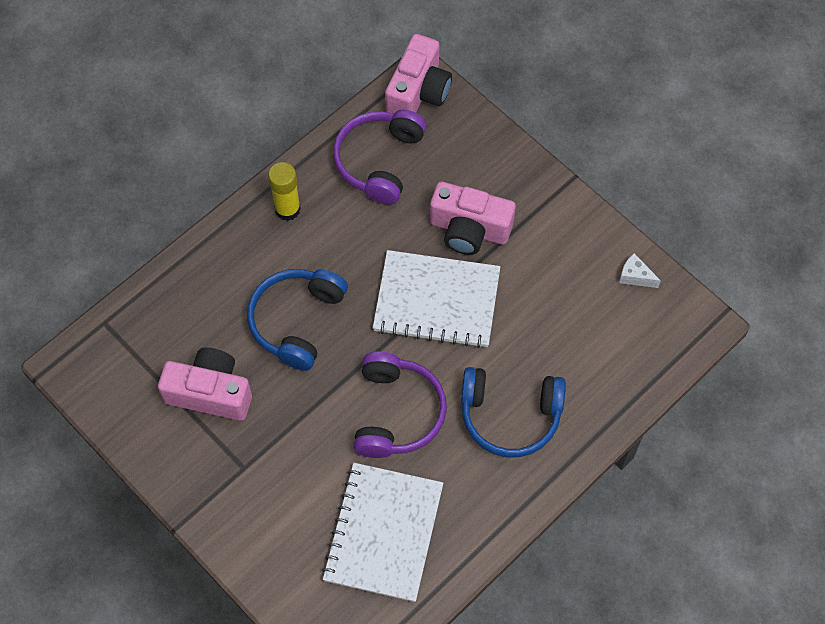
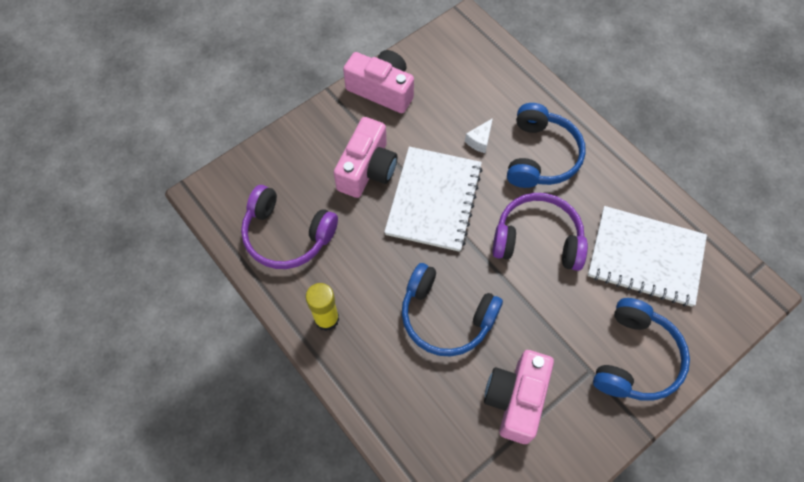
camera: 85 degrees left, 0 degrees up
pink camera [385,34,452,113] -> pink camera moved to [343,50,414,113]
white cheese [619,253,661,288] -> white cheese moved to [465,118,493,153]
none -> blue headphones [593,298,690,401]

